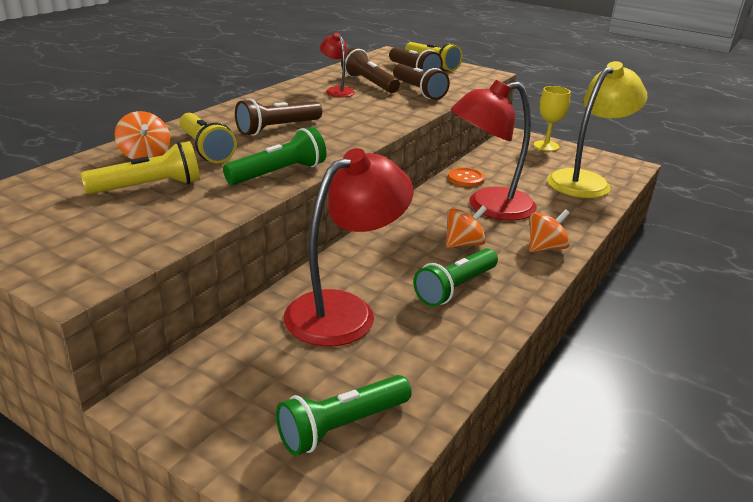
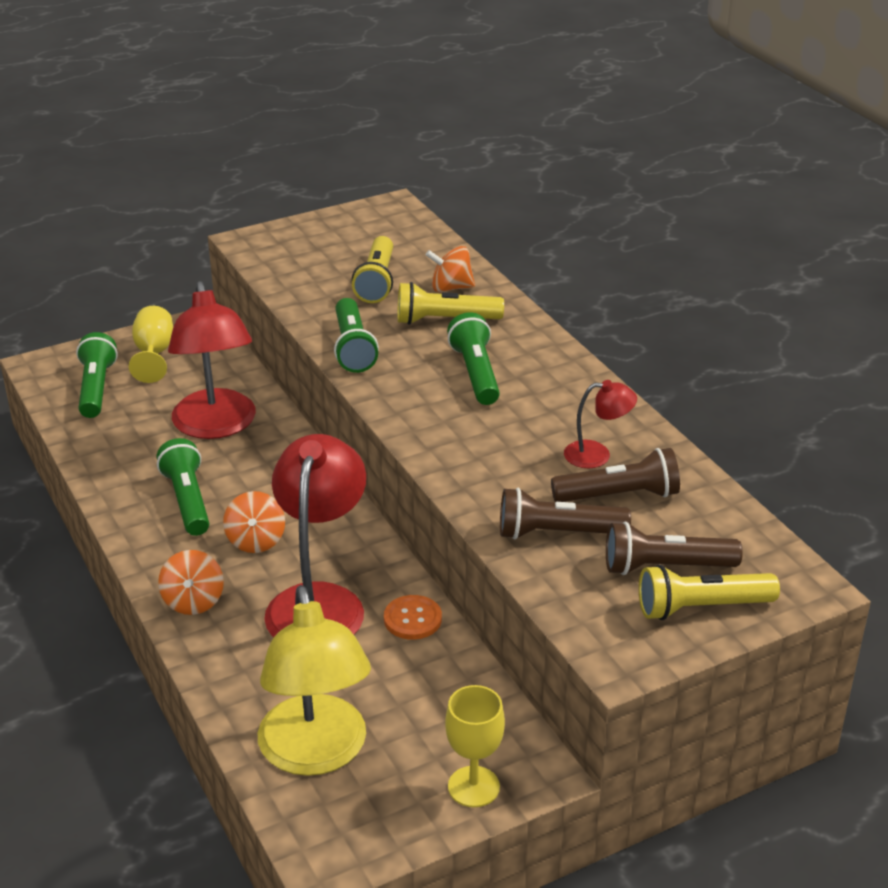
camera: 120 degrees right, 5 degrees up
brown flashlight [235,98,322,136] -> green flashlight [447,312,500,405]
none -> yellow goblet [129,306,173,383]

